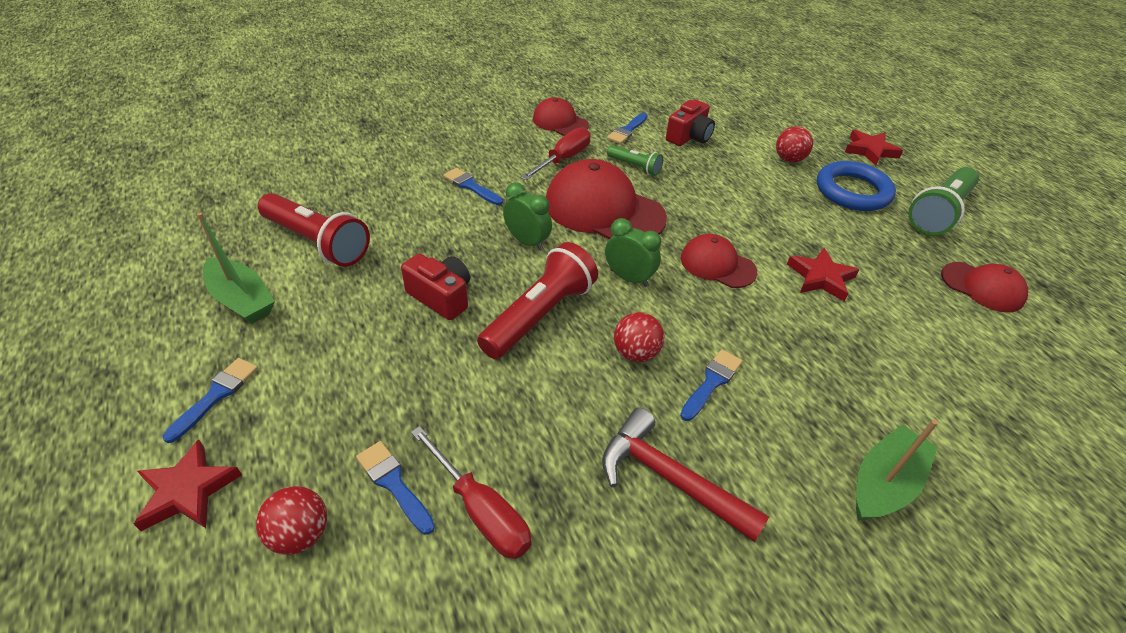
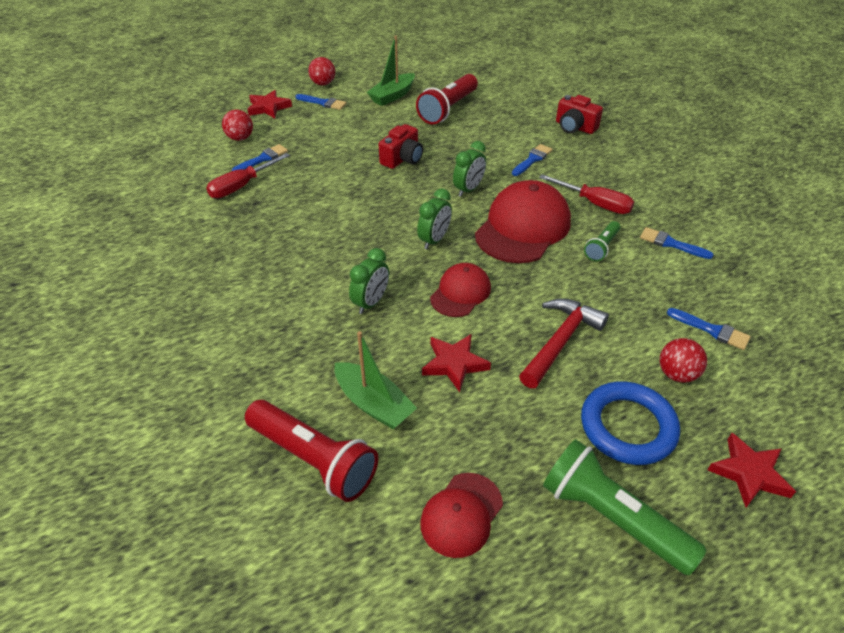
camera: 90 degrees right, 0 degrees up
red flashlight [477,242,598,359] -> red flashlight moved to [245,400,378,502]
red cap [533,97,589,136] -> none
red hammer [602,407,770,542] -> red hammer moved to [519,298,609,388]
red ball [614,312,664,362] -> red ball moved to [308,57,335,86]
red camera [666,100,715,146] -> red camera moved to [556,95,603,134]
blue brush [680,349,742,421] -> blue brush moved to [667,308,751,350]
green boat [856,419,938,521] -> green boat moved to [334,331,417,429]
none -> green clock [349,248,389,314]

